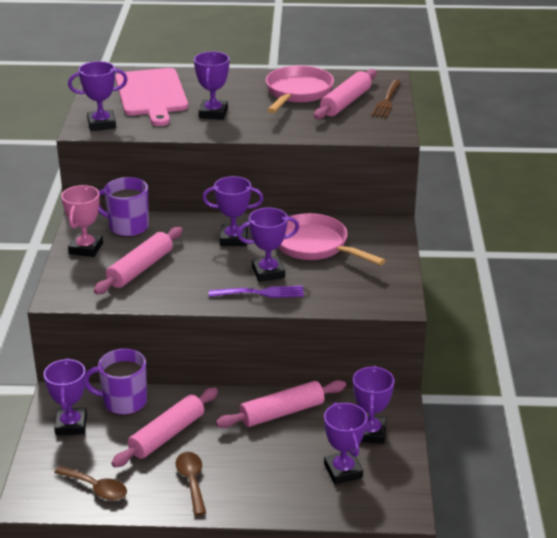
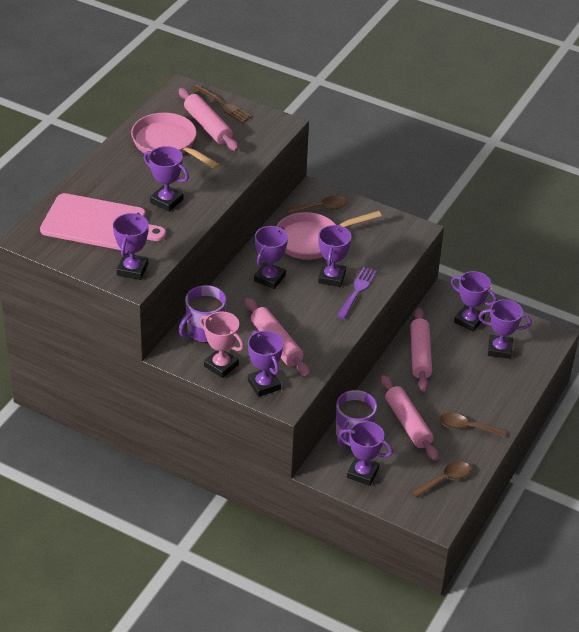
camera: 65 degrees left, 10 degrees up
none -> purple trophy [248,330,283,397]
none -> brown spoon [287,196,347,214]

